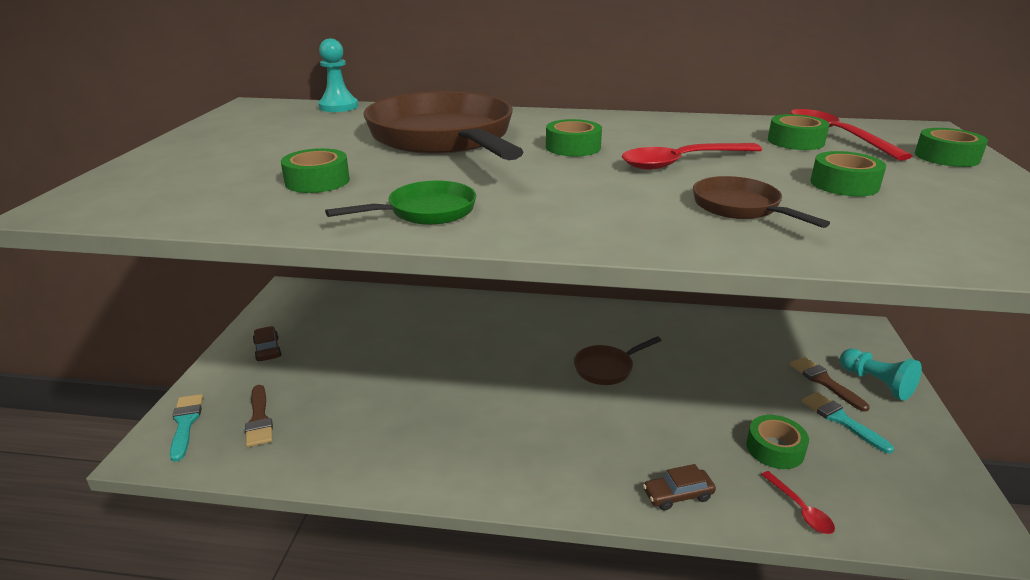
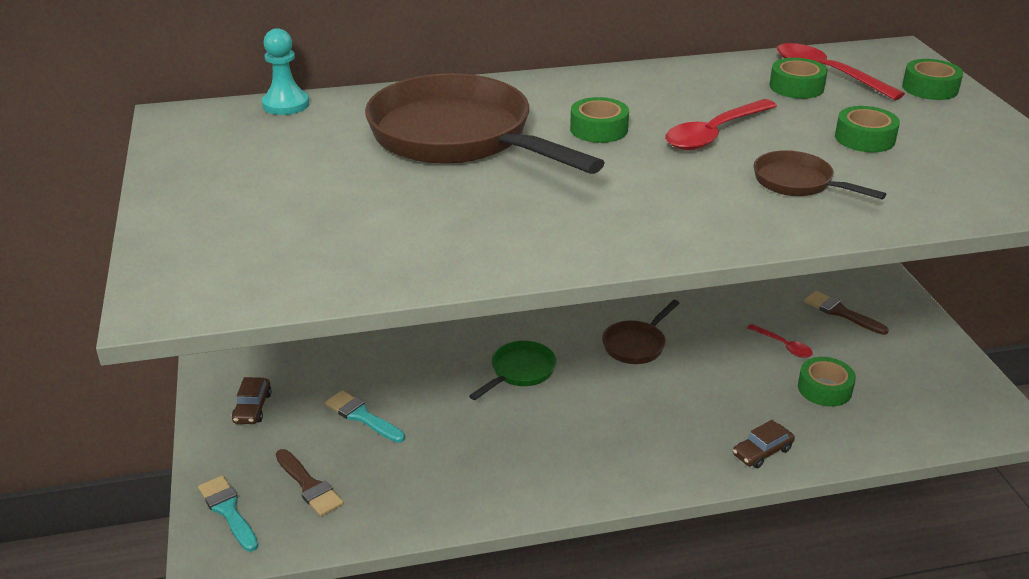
camera: 20 degrees left, 5 degrees up
brown car [253,326,282,361] -> brown car turned 135 degrees counterclockwise [232,377,272,424]
green tape [281,148,350,193] -> none
green pan [325,181,476,225] -> green pan moved to [469,341,556,400]
red spoon [761,471,835,534] -> red spoon moved to [747,324,813,358]
turquoise brush [802,392,894,454] -> turquoise brush moved to [325,390,405,443]
turquoise pawn [840,348,922,401] -> none

